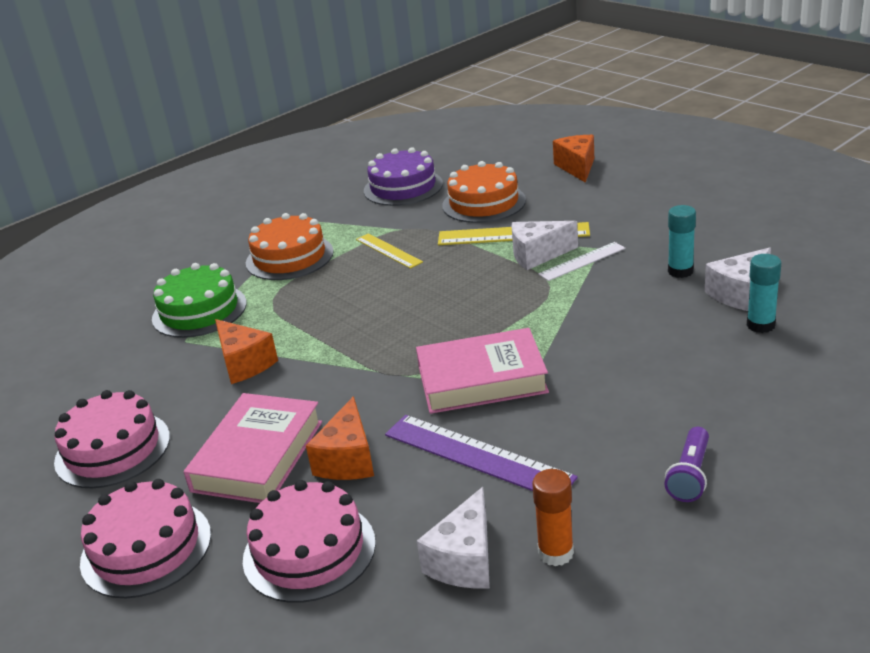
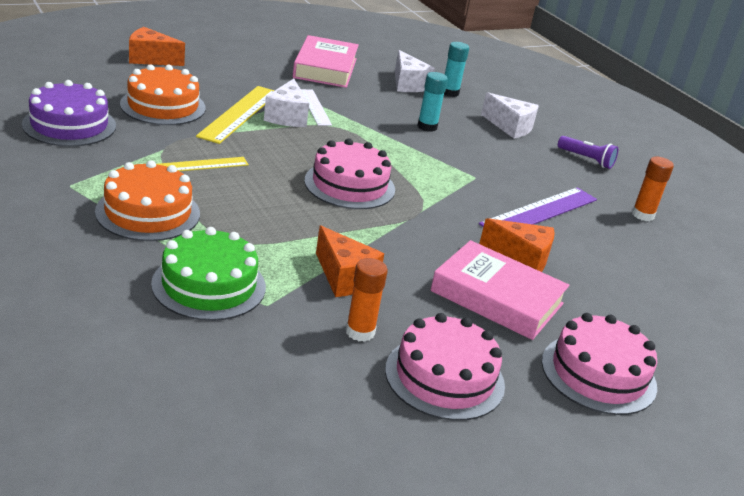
camera: 85 degrees left, 0 degrees up
orange cheese [215,319,278,384] -> orange cheese turned 75 degrees clockwise [316,226,384,297]
pink cake [243,480,376,603] -> pink cake moved to [304,138,395,209]
pink book [416,328,549,414] -> pink book moved to [293,35,359,88]
white cheese [417,487,490,589] -> white cheese moved to [481,92,539,139]
turquoise glue stick [668,205,696,278] -> turquoise glue stick moved to [417,72,448,132]
none -> orange glue stick [346,258,388,342]

